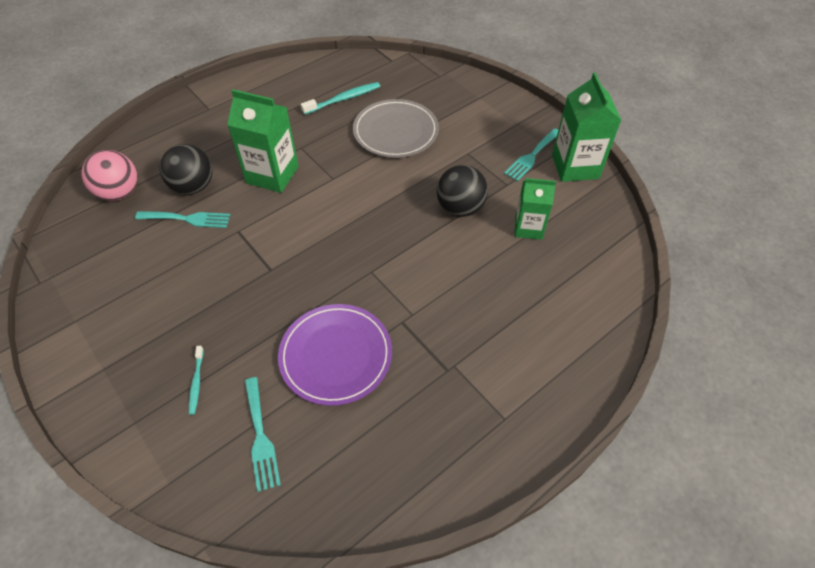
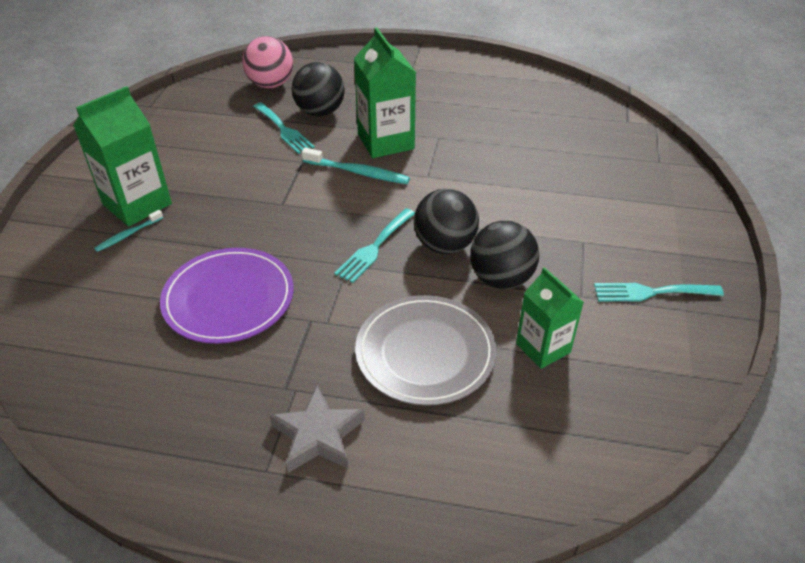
camera: 50 degrees right, 10 degrees down
turquoise fork [245,377,281,492] -> turquoise fork moved to [334,208,415,283]
turquoise toothbrush [301,82,380,115] -> turquoise toothbrush moved to [301,148,410,184]
grey plate [353,99,439,158] -> grey plate moved to [355,295,497,406]
green carton [552,72,622,182] -> green carton moved to [73,86,172,227]
none -> grey star [270,385,365,473]
none -> black ball [414,189,479,254]

